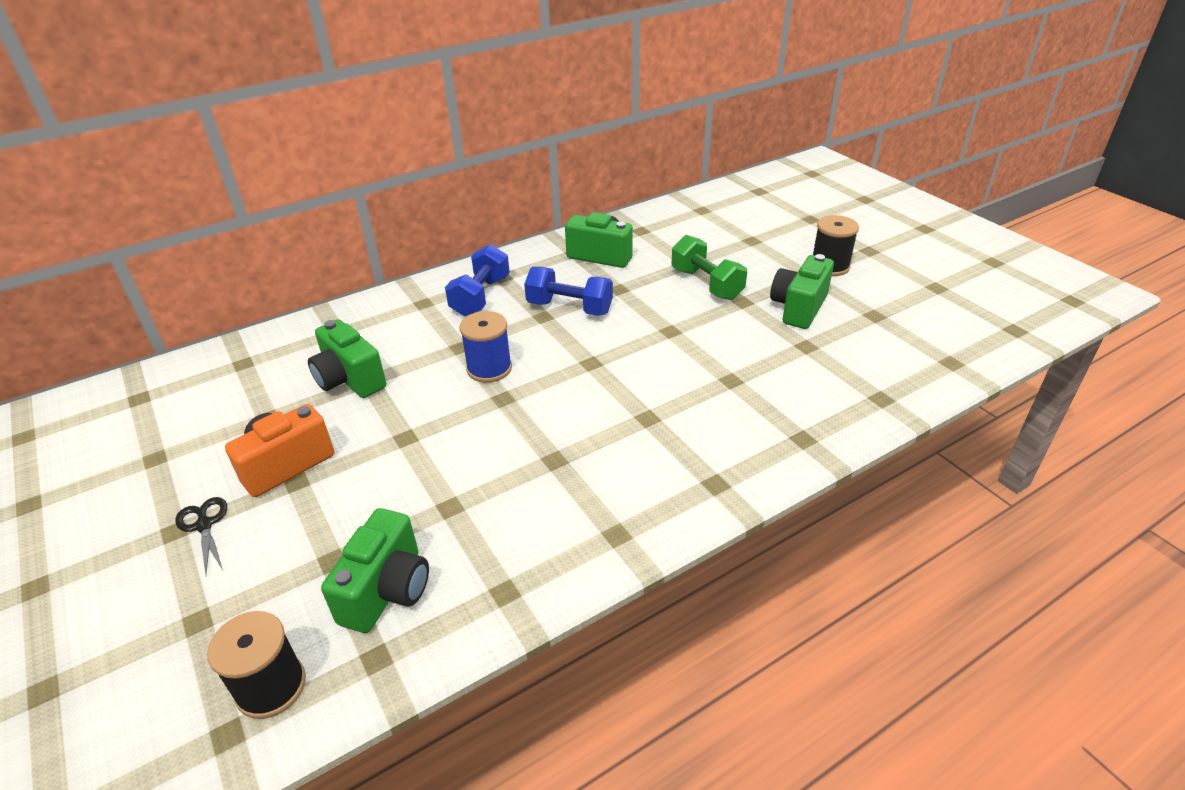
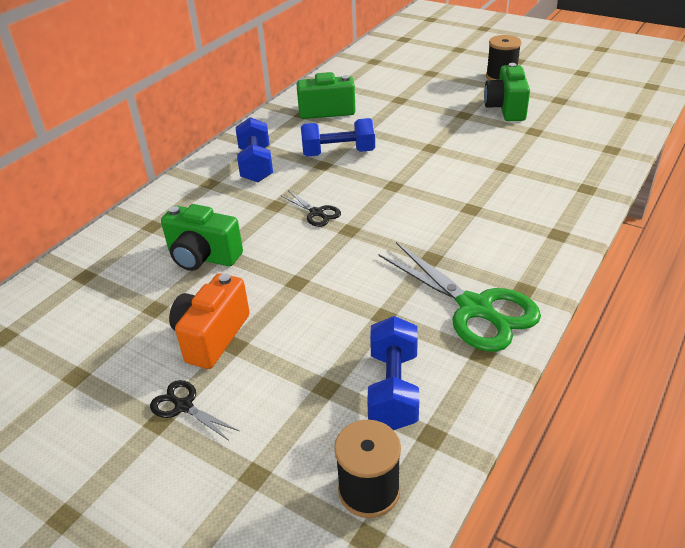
camera: 25 degrees left, 0 degrees up
green camera [321,508,429,633] -> blue dumbbell [367,316,419,430]
blue spool [459,311,512,383] -> black scissors [280,190,341,227]
green dumbbell [672,235,747,300] -> none
none -> green scissors [378,242,541,352]

